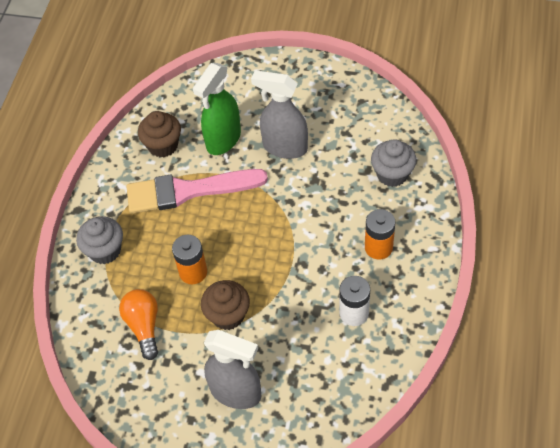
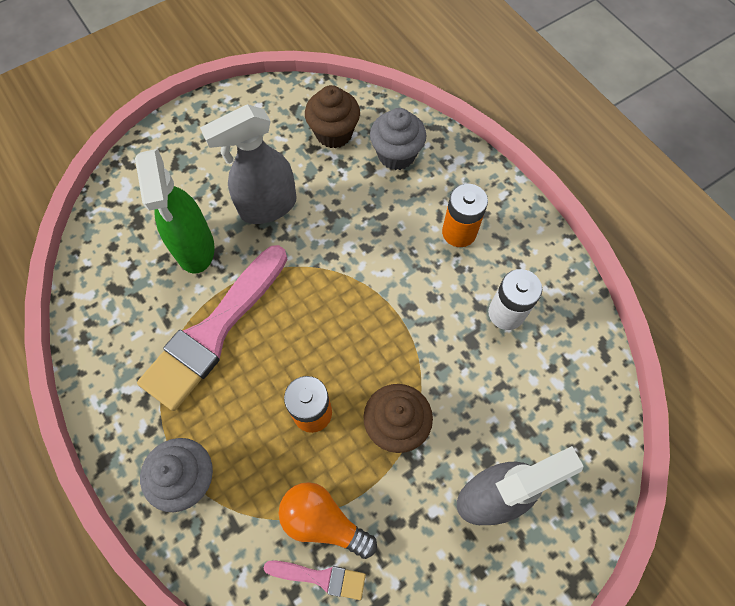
camera: 50 degrees left, 10 degrees up
brown cupcake [138,111,181,157] -> brown cupcake moved to [305,85,360,148]
none -> pink brush [263,560,366,600]

